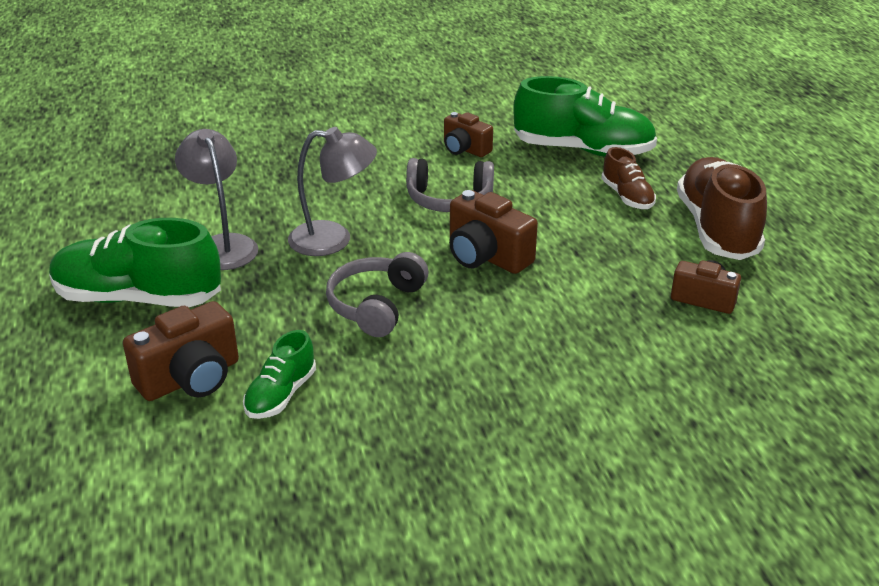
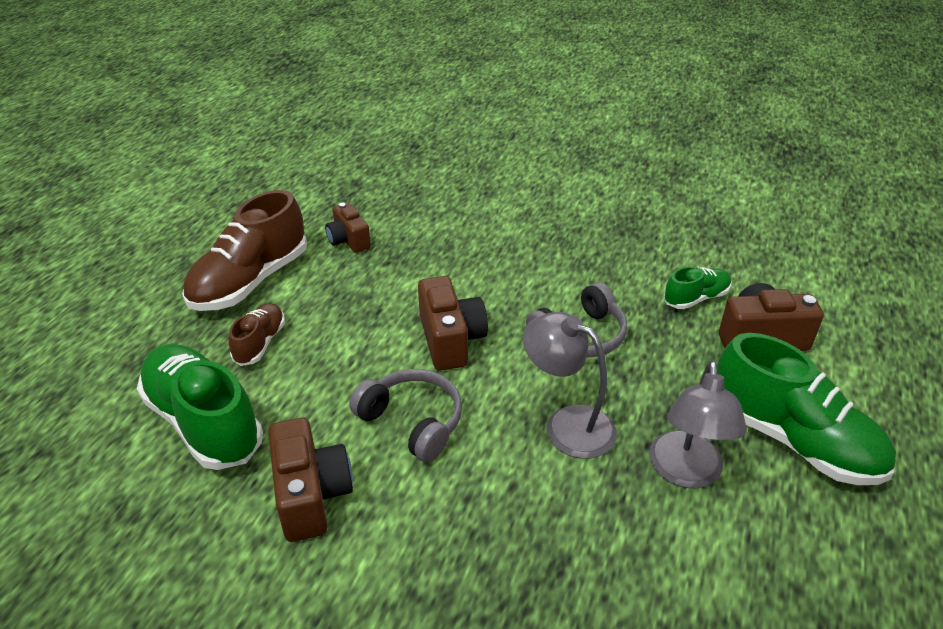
camera: 145 degrees left, 5 degrees up
brown camera [444,112,493,157] -> brown camera [268,418,353,542], size x1.52

